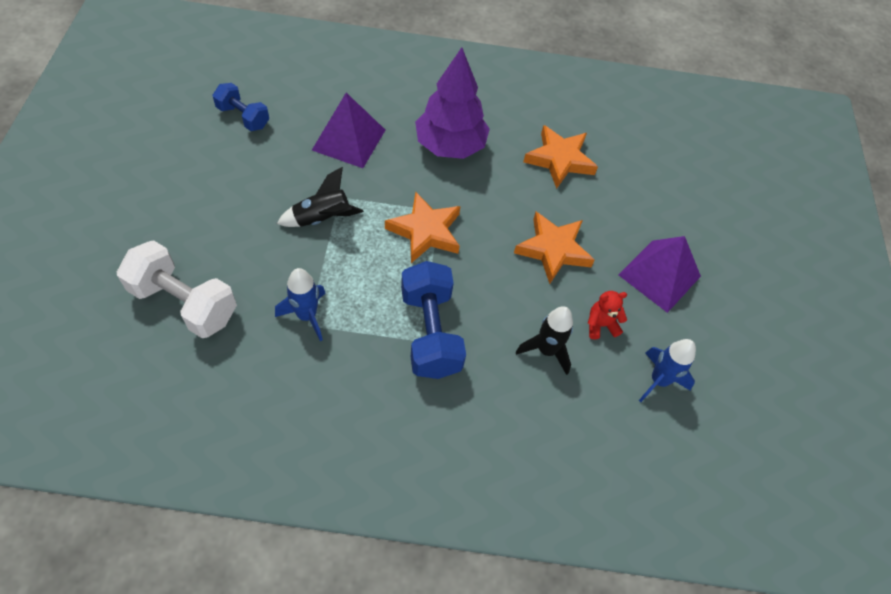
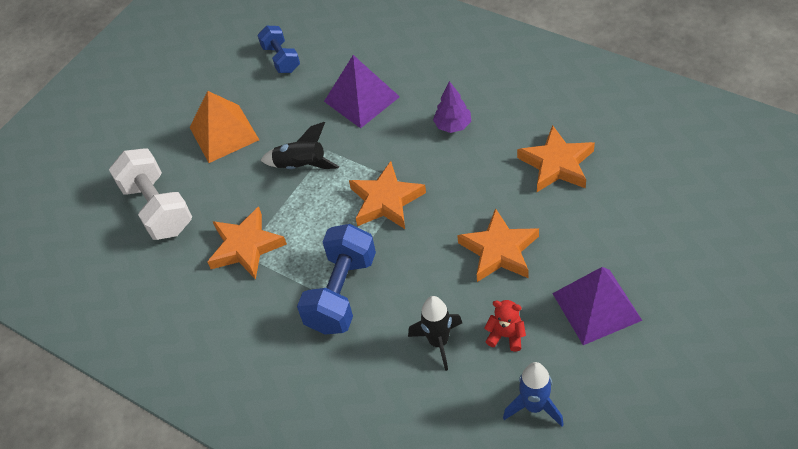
camera: 40 degrees right, 5 degrees down
blue rocket [275,268,326,341] -> orange star [207,206,287,280]
purple tree [415,47,490,159] -> purple tree [433,81,471,133], size x0.51
none -> orange pyramid [189,91,259,163]

